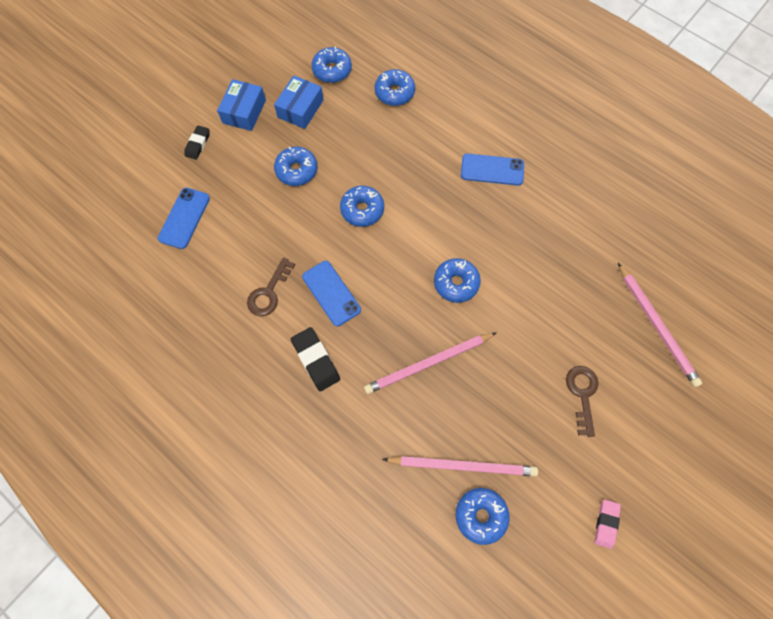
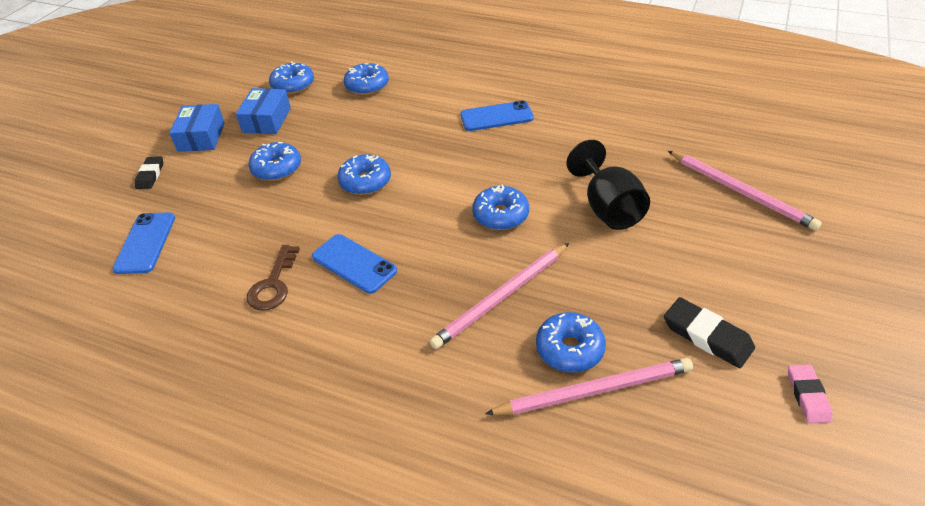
camera: 15 degrees left, 25 degrees down
black eraser [291,327,340,391] -> black eraser moved to [664,297,755,368]
blue donut [456,488,509,545] -> blue donut moved to [536,312,606,373]
brown key [566,366,598,437] -> none
none -> black goblet [566,140,650,230]

